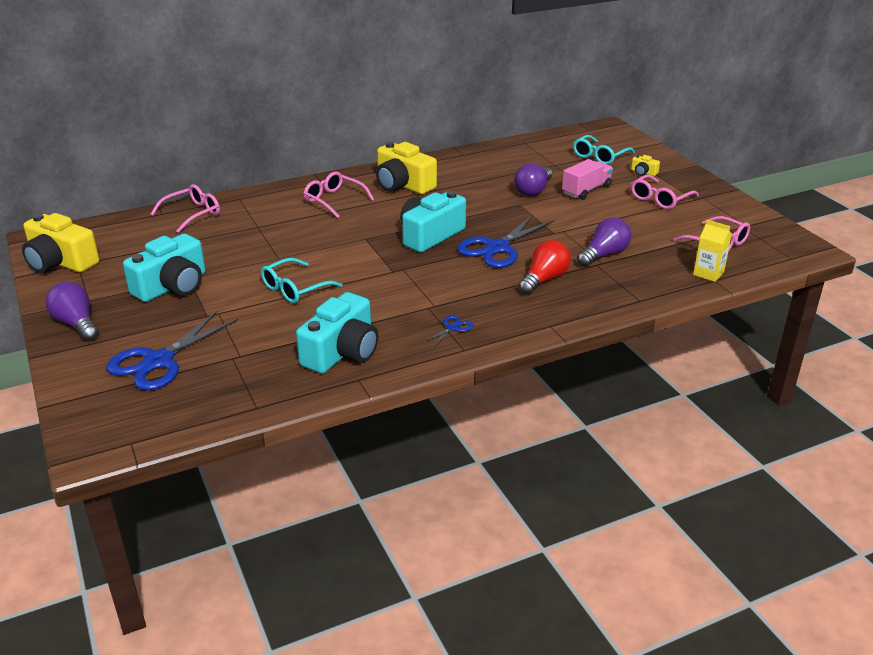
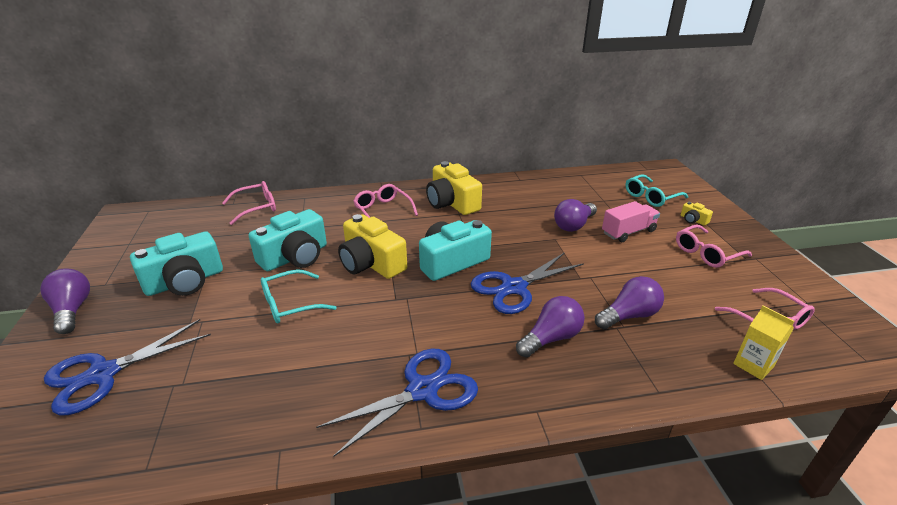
camera: 15 degrees right, 0 degrees up
yellow camera [22,213,99,273] -> yellow camera moved to [338,214,407,279]
turquoise camera [296,292,378,373] -> turquoise camera moved to [249,209,327,271]
blue scissors [422,315,473,348] -> blue scissors [316,349,478,457], size x2.27
red light bulb [518,240,571,295] -> purple light bulb [516,296,585,358]

